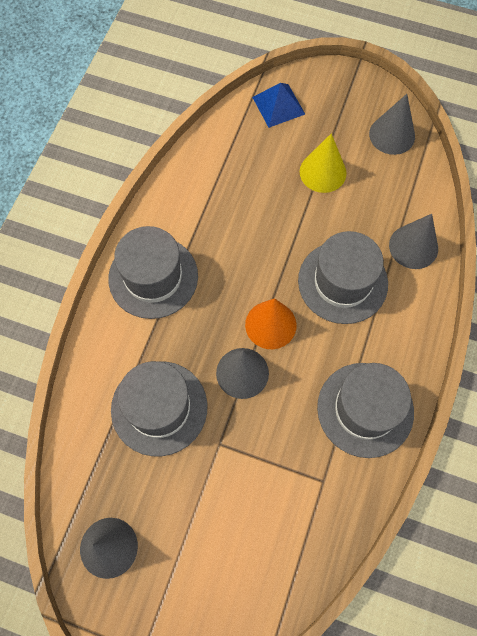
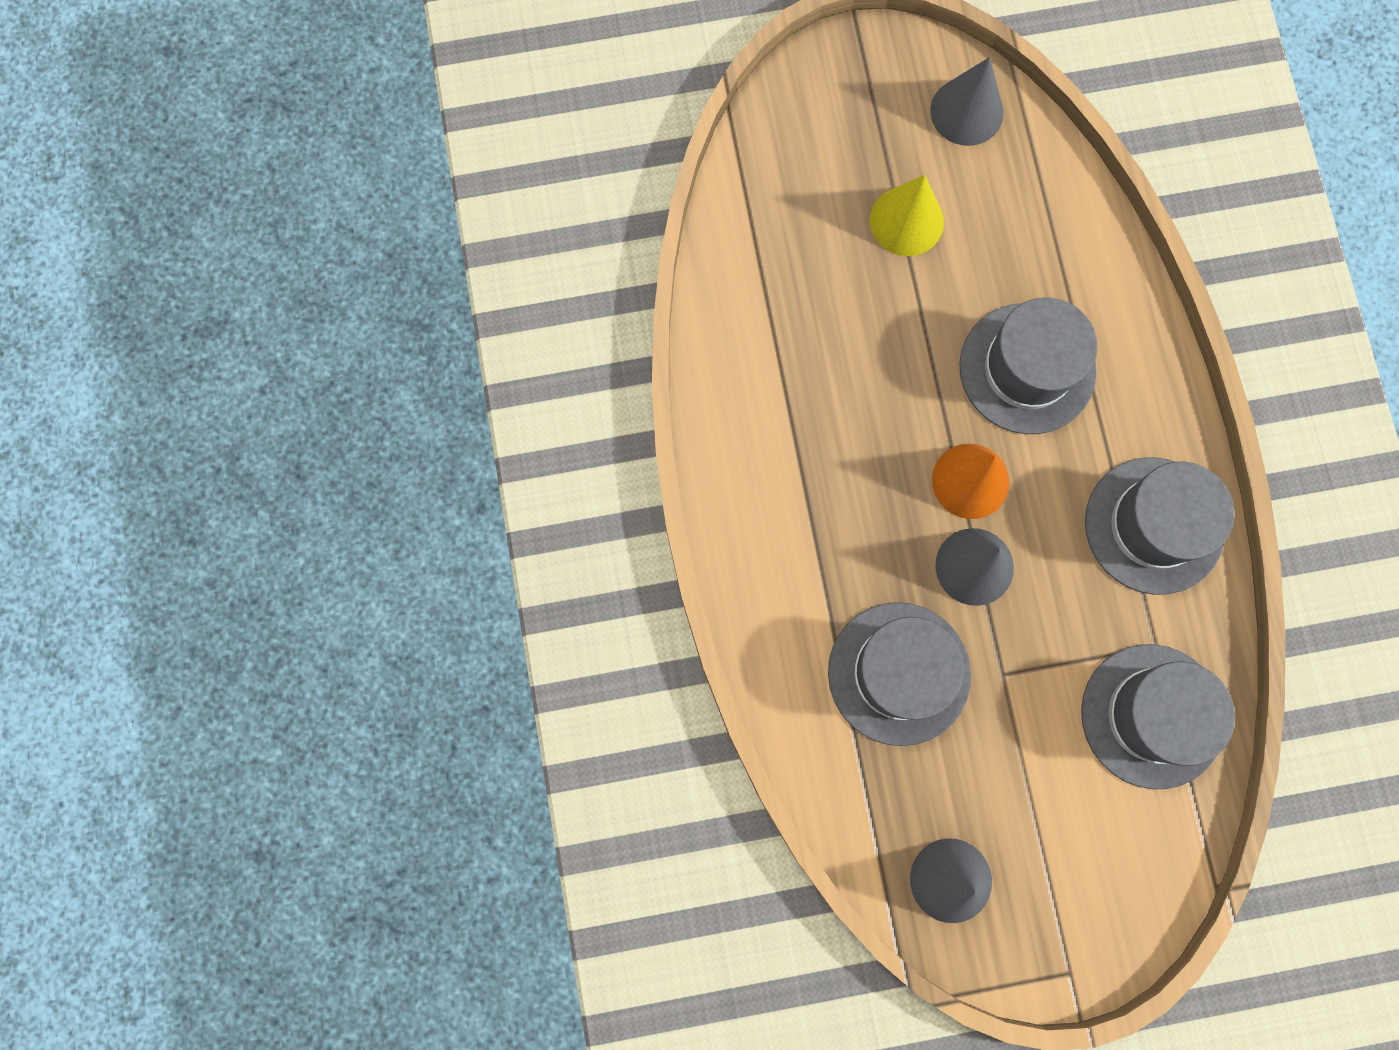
camera: 30 degrees left, 10 degrees up
grey hat [108,226,198,319] -> grey hat moved to [1081,644,1235,789]
blue pyramid [252,83,305,128] -> none
grey cone [389,214,438,269] -> none

